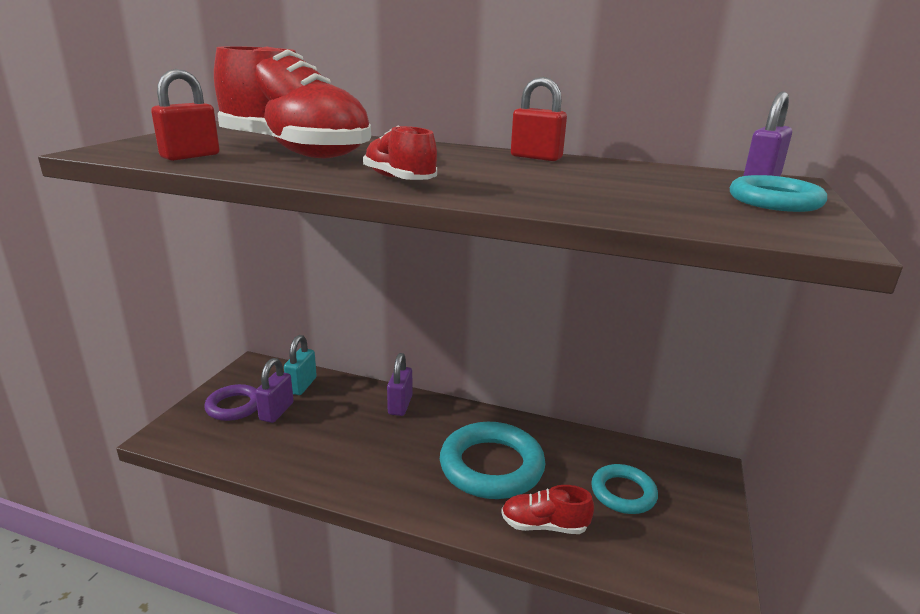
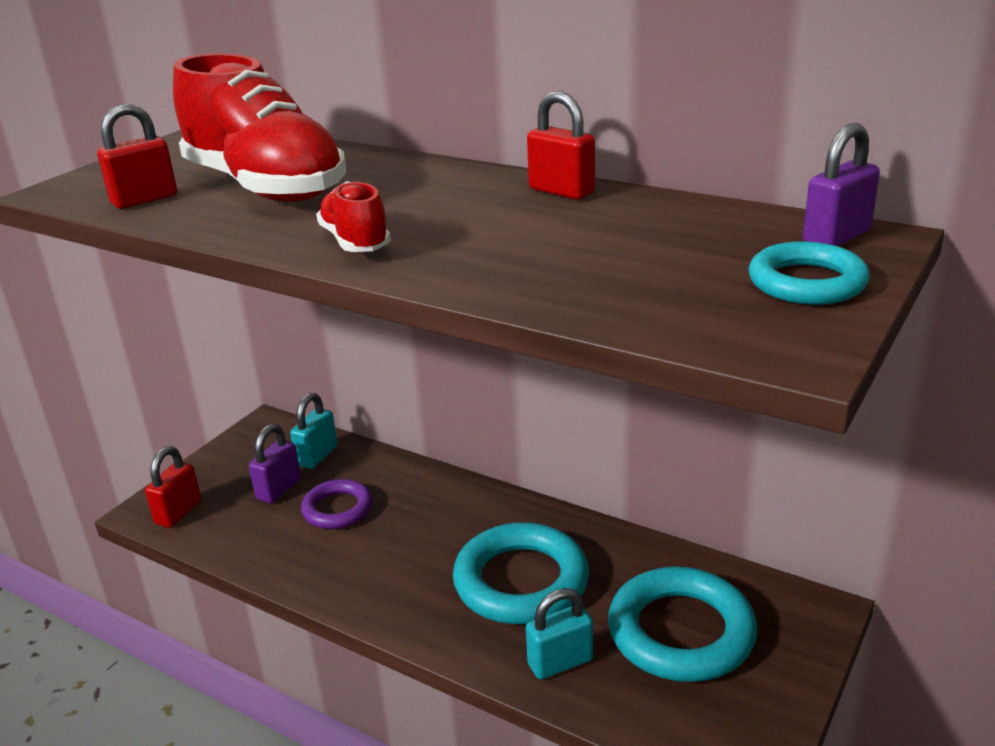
camera: 15 degrees right, 5 degrees up
purple ring [204,384,257,421] -> purple ring moved to [301,479,373,529]
purple padlock [387,353,412,416] -> none
red shoe [501,485,594,534] -> turquoise padlock [526,588,593,680]
turquoise ring [591,464,658,514] -> turquoise ring [608,567,757,682], size x1.70
none -> red padlock [145,446,201,528]

